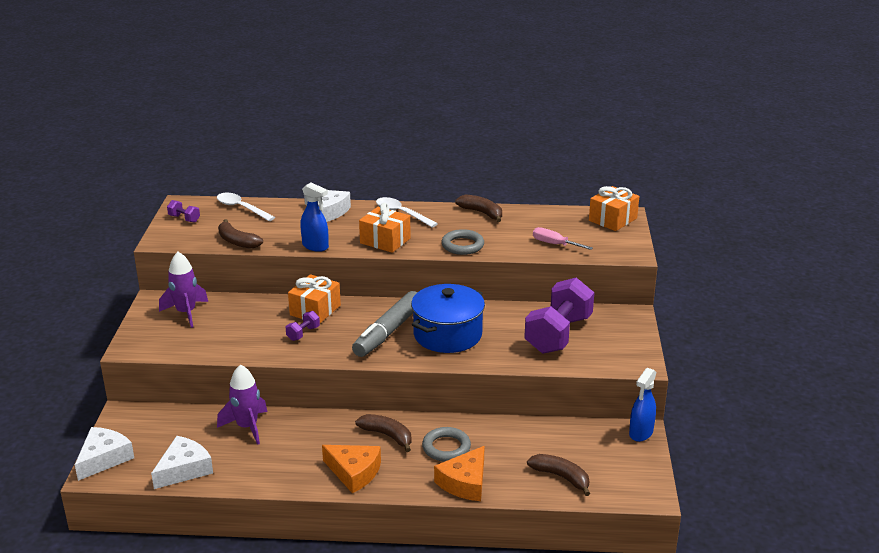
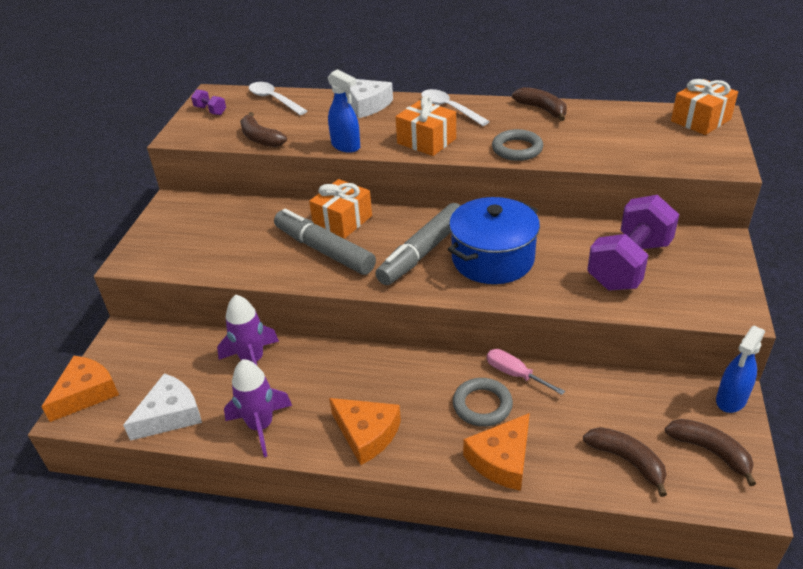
camera: 10 degrees right, 10 degrees up
white cheese [75,427,134,481] -> orange cheese [41,356,119,422]
purple rocket [159,252,208,328] -> purple rocket moved to [224,359,292,457]
purple dumbbell [286,311,320,341] -> grey marker [274,209,376,275]
brown banana [355,414,412,452] -> brown banana moved to [665,419,756,486]
pink screwdriver [533,227,593,250] -> pink screwdriver moved to [487,349,565,395]

